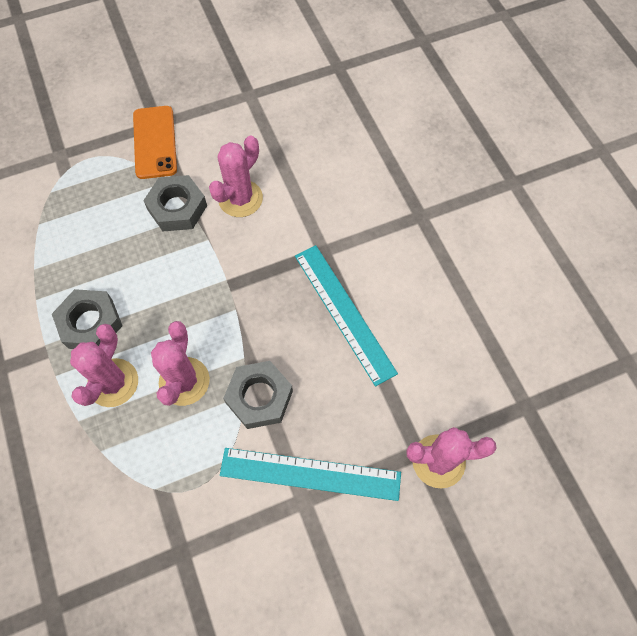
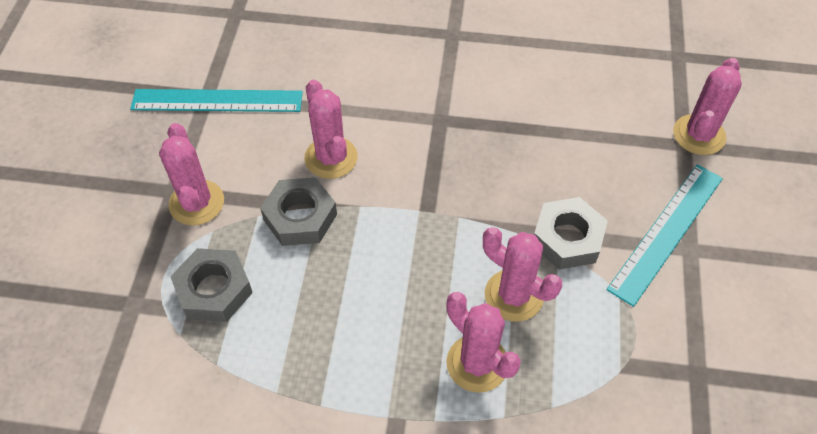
camera: 60 degrees left, 10 degrees down
grey nut [52,289,123,349] -> grey nut moved to [170,248,253,322]
orange phone [133,106,177,179] -> pink cactus [159,123,224,226]
turquoise ruler [295,245,398,386] -> turquoise ruler moved to [130,89,303,112]

